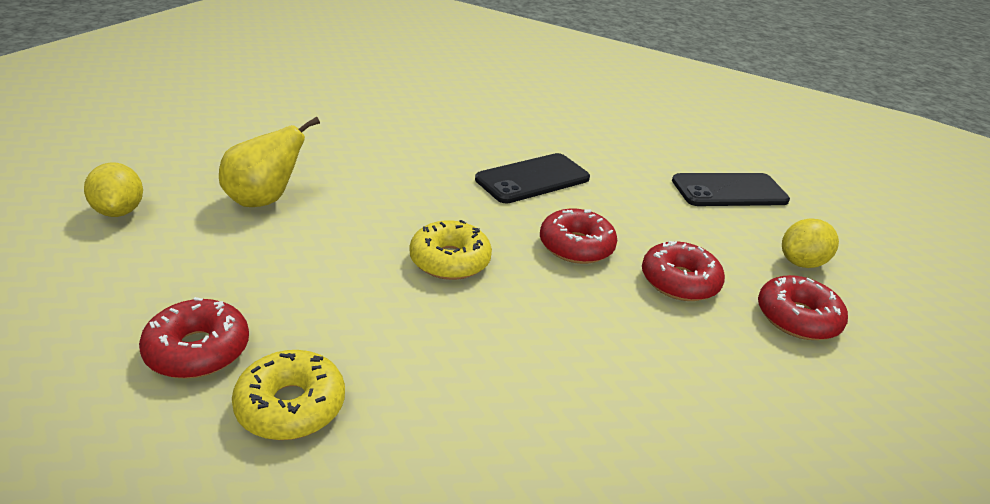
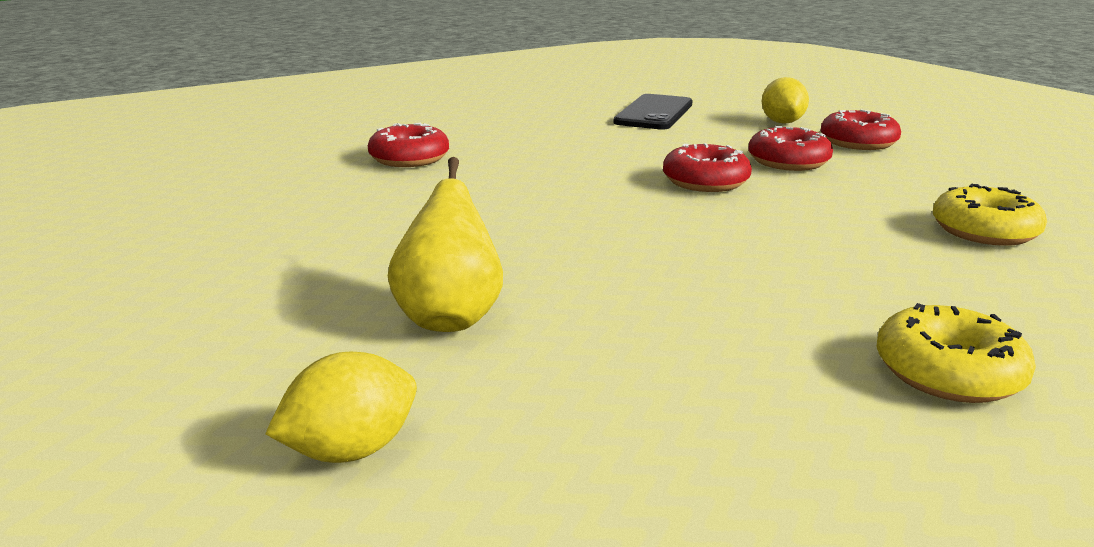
camera: 55 degrees left, 10 degrees down
yellow lemon [84,162,143,217] -> yellow lemon turned 45 degrees counterclockwise [265,352,417,463]
red donut [139,297,249,379] -> red donut moved to [368,123,449,167]
yellow donut [410,220,492,280] -> yellow donut moved to [933,184,1047,246]
black phone [475,153,590,203] -> none

